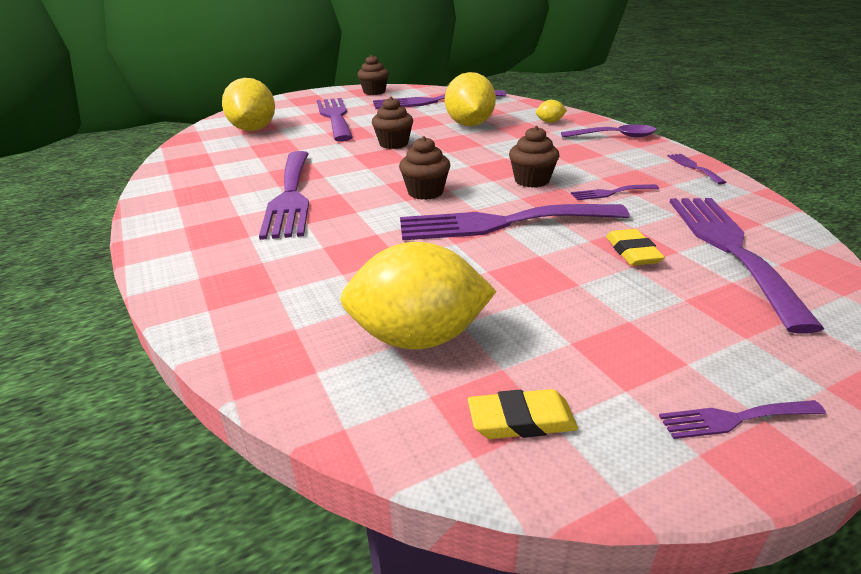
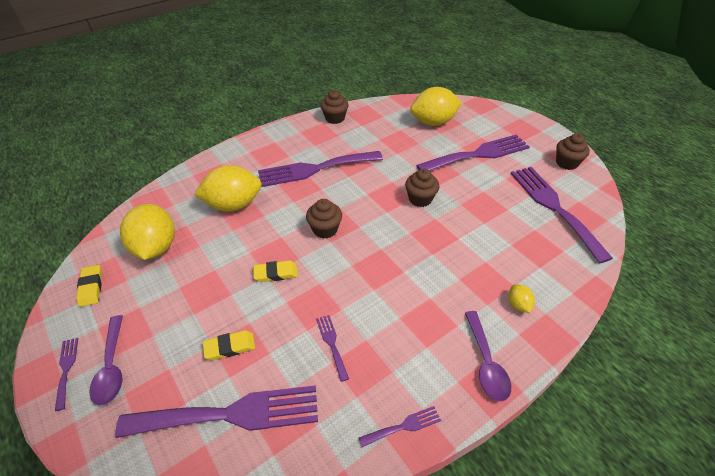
camera: 80 degrees right, 15 degrees up
purple fork [400,204,629,240] -> yellow eraser [253,260,298,282]
yellow lemon [445,72,496,126] -> yellow lemon moved to [194,165,262,212]
brown cupcake [509,126,559,188] -> brown cupcake moved to [320,90,349,124]
none -> purple spoon [90,315,123,405]

